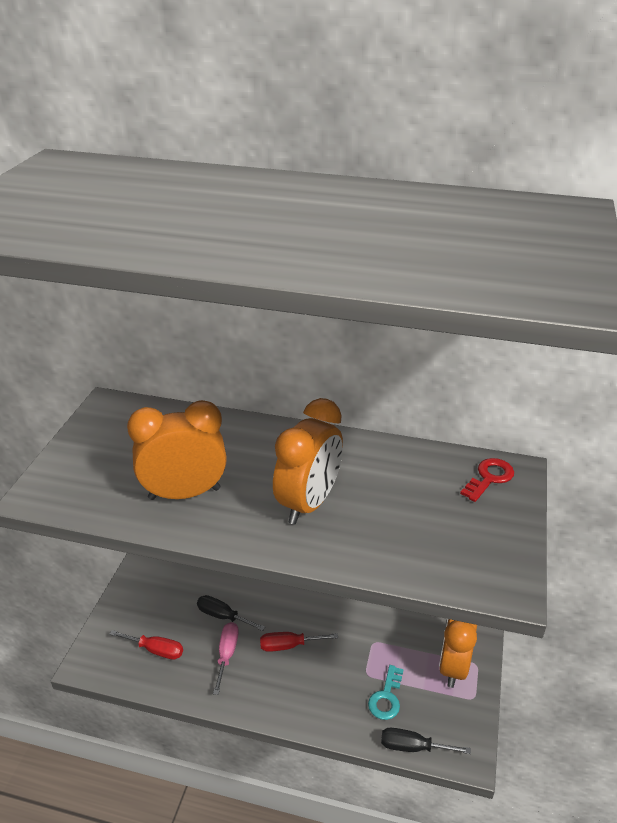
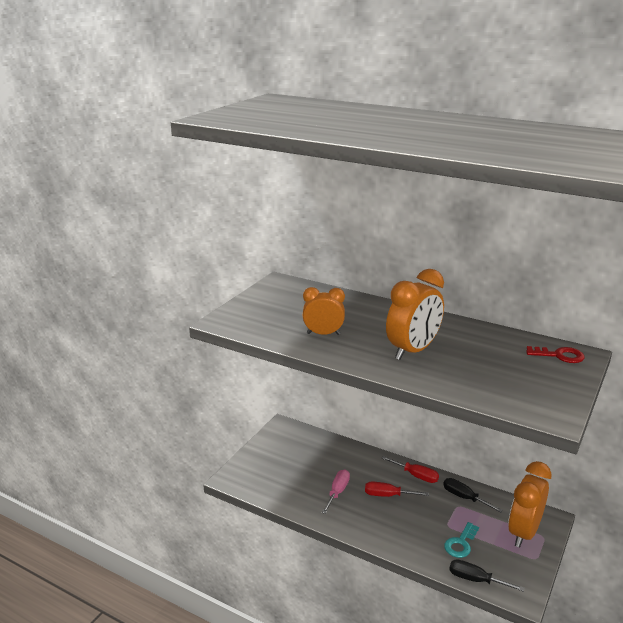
camera: 15 degrees right, 10 degrees down
red screwdriver [109,630,183,660] -> red screwdriver moved to [381,456,439,483]
orange clock [127,400,227,500] -> orange clock [303,287,345,335], size x0.64
black screwdriver [197,595,265,631] -> black screwdriver moved to [443,478,503,513]
red key [460,458,514,502] -> red key turned 45 degrees clockwise [526,346,585,363]

